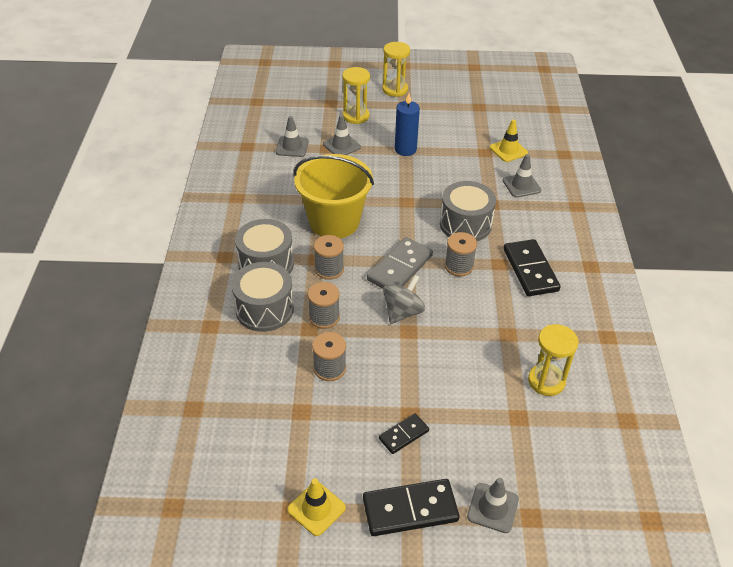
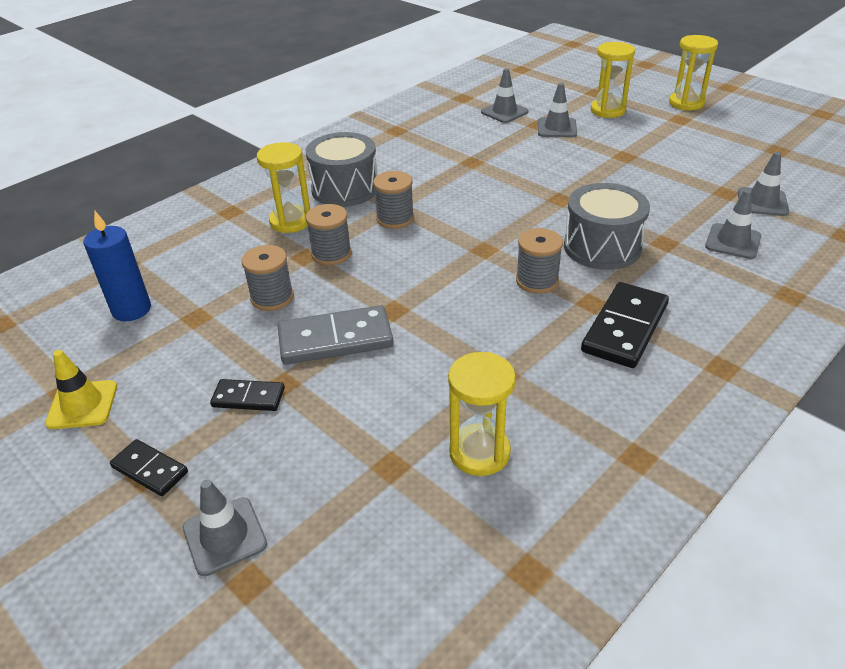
camera: 45 degrees right, 5 degrees down
grey drum [232,262,294,332] -> yellow hourglass [257,142,310,233]
yellow bucket [293,154,374,238] -> none
black domino [363,479,459,536] -> black domino [110,439,188,496], size x0.57
grey domino [367,237,433,288] -> grey domino moved to [278,305,394,365]
grey spinning top [383,275,425,324] -> none
blue candle [395,93,420,156] -> blue candle moved to [83,211,151,321]
yellow traffic cone [490,120,528,162] -> grey traffic cone [738,152,789,216]

